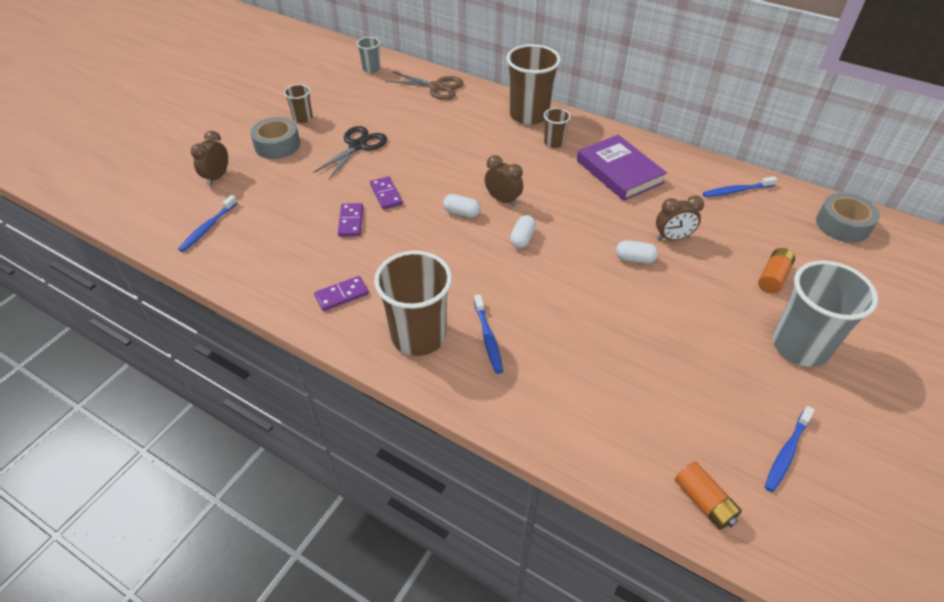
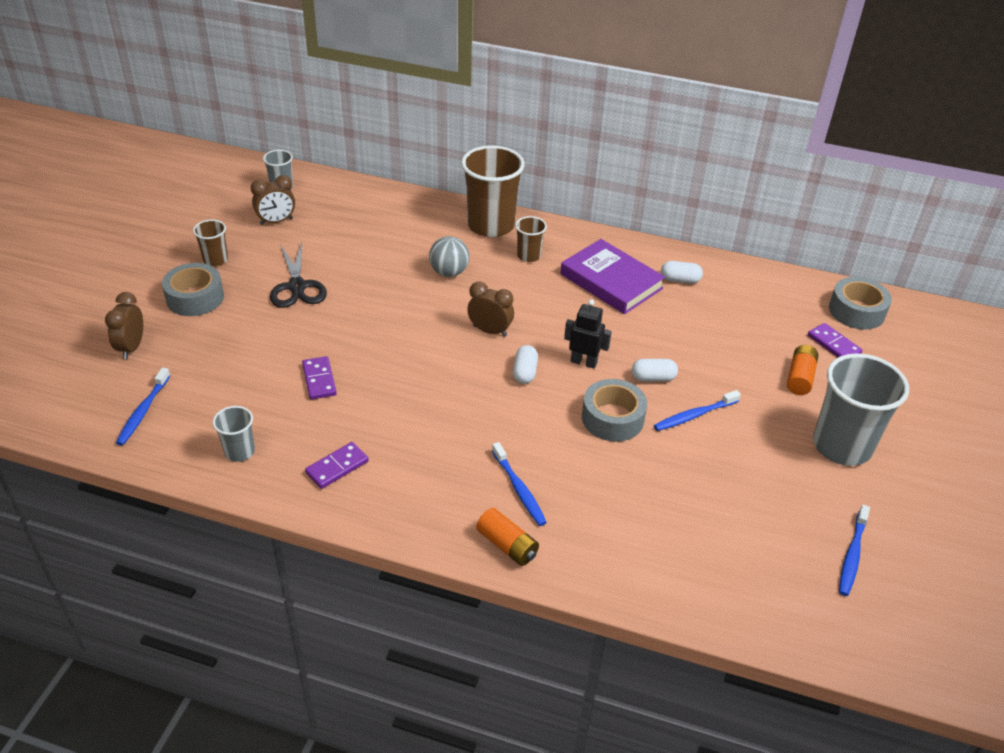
camera: 15 degrees left, 5 degrees down
black scissors [313,126,387,179] -> black scissors turned 150 degrees clockwise [270,242,327,308]
purple domino [370,176,403,209] -> purple domino moved to [808,323,862,357]
brown cup [374,251,452,356] -> none
brown scissors [386,72,464,100] -> none
white capsule [443,194,481,218] -> white capsule moved to [661,261,703,284]
brown clock [656,195,704,241] -> brown clock moved to [251,175,295,225]
orange battery [675,461,742,530] -> orange battery moved to [476,508,539,566]
blue toothbrush [703,176,777,197] -> blue toothbrush moved to [654,390,741,431]
none -> grey cup [213,406,255,462]
none -> grey ball [429,236,469,277]
none -> black robot [564,299,612,369]
none -> grey tape [582,379,647,442]

